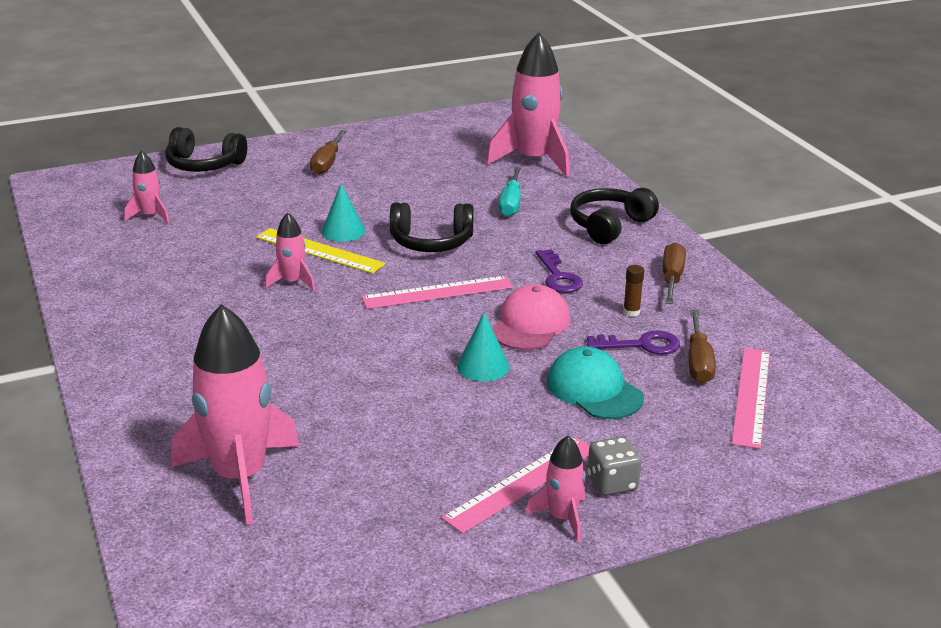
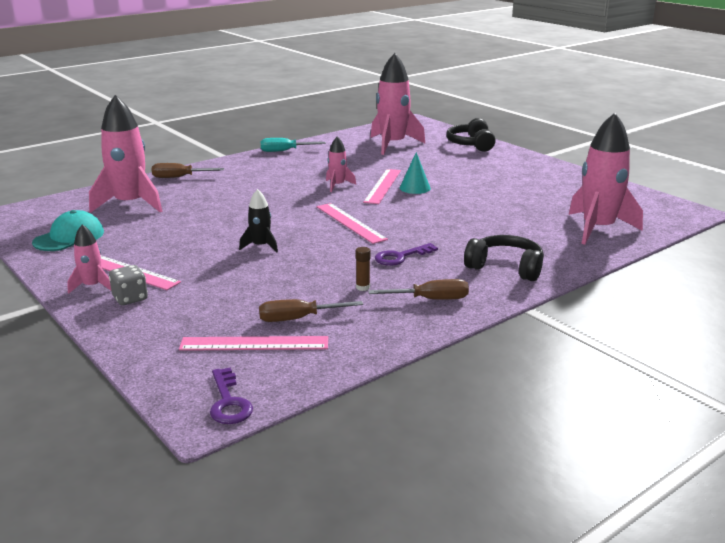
camera: 75 degrees right, 5 degrees down
pink rocket [124,150,170,223] -> pink rocket [371,53,425,155], size x2.04
yellow ruler [256,228,385,274] -> pink ruler [363,169,401,204]
brown screwdriver [310,130,347,174] -> brown screwdriver moved to [152,163,224,178]
black headphones [390,202,474,252] -> none
turquoise cone [457,313,509,381] -> black rocket [239,189,278,252]
pink cap [492,284,571,350] -> none
turquoise screwdriver [499,167,521,217] -> turquoise screwdriver moved to [260,138,326,152]
turquoise cap [547,347,644,419] -> turquoise cap moved to [32,210,104,251]
purple key [587,330,680,355] -> purple key moved to [210,368,253,424]

